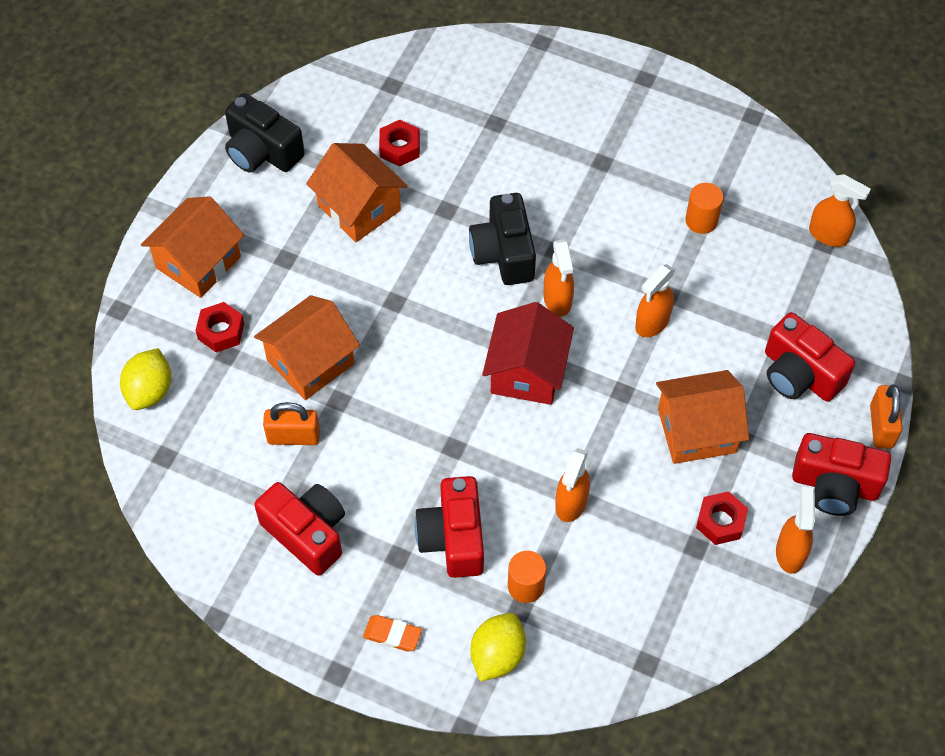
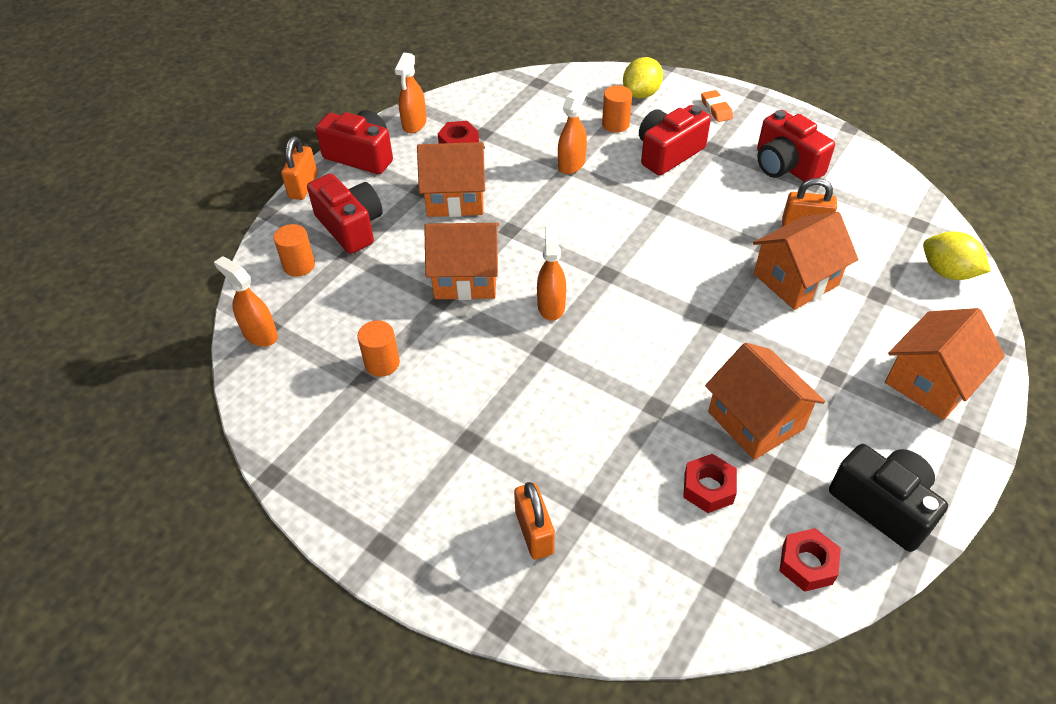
camera: 170 degrees left, 10 degrees down
yellow lemon [120,348,171,410] -> yellow lemon turned 75 degrees counterclockwise [923,231,991,280]
red nut [195,302,244,353] -> red nut moved to [779,528,841,592]
orange eraser [363,615,422,651] -> orange eraser turned 45 degrees clockwise [701,90,733,122]
red camera [415,476,484,578] -> red camera turned 135 degrees counterclockwise [639,105,711,176]
black camera [469,193,536,285] -> none
red house [482,302,574,405] -> none
orange spray bottle [635,264,675,337] -> orange house [424,223,499,300]
none -> orange cylinder [274,224,315,277]
none -> orange padlock [514,482,555,560]

